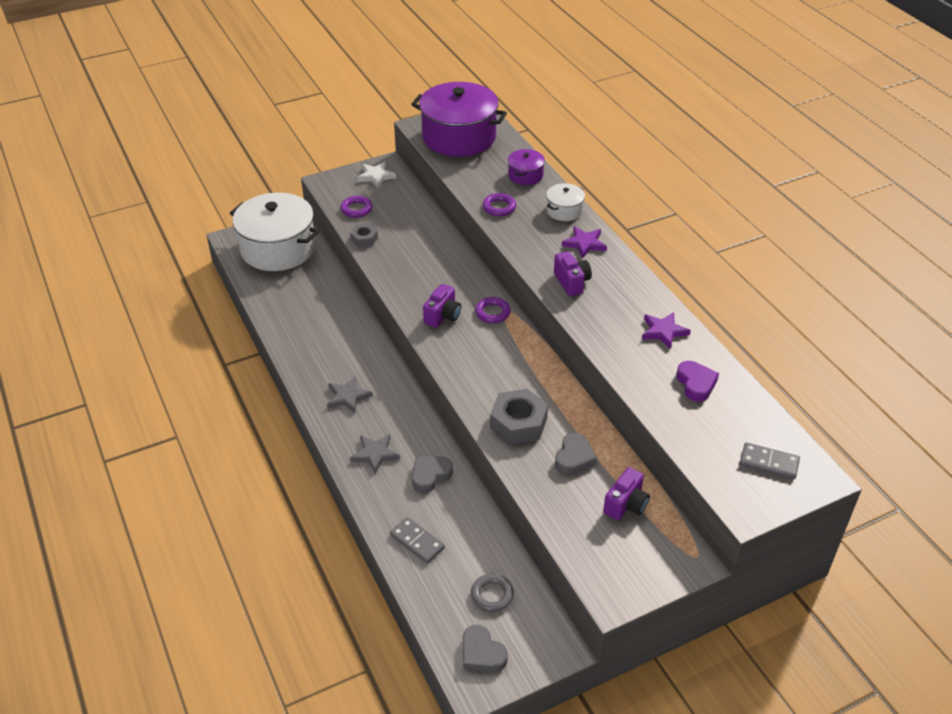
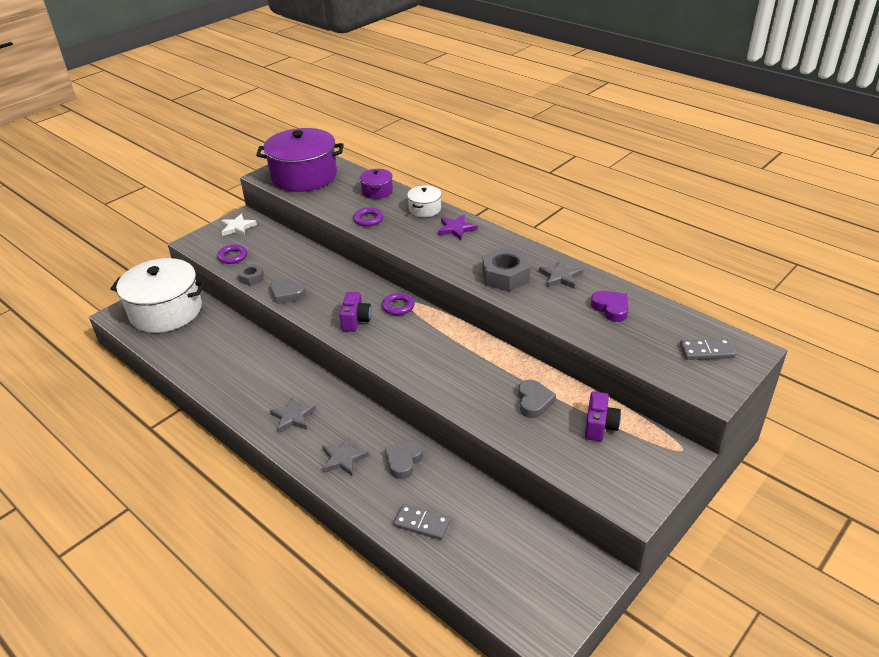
camera: 20 degrees left, 5 degrees down
grey heart [463,625,508,672] -> grey heart moved to [271,278,306,304]
grey ring [471,574,514,612] -> none
grey nut [490,389,548,445] -> grey nut moved to [482,248,530,292]
purple camera [554,251,592,296] -> none
purple star [642,312,691,350] -> grey star [539,260,583,288]

